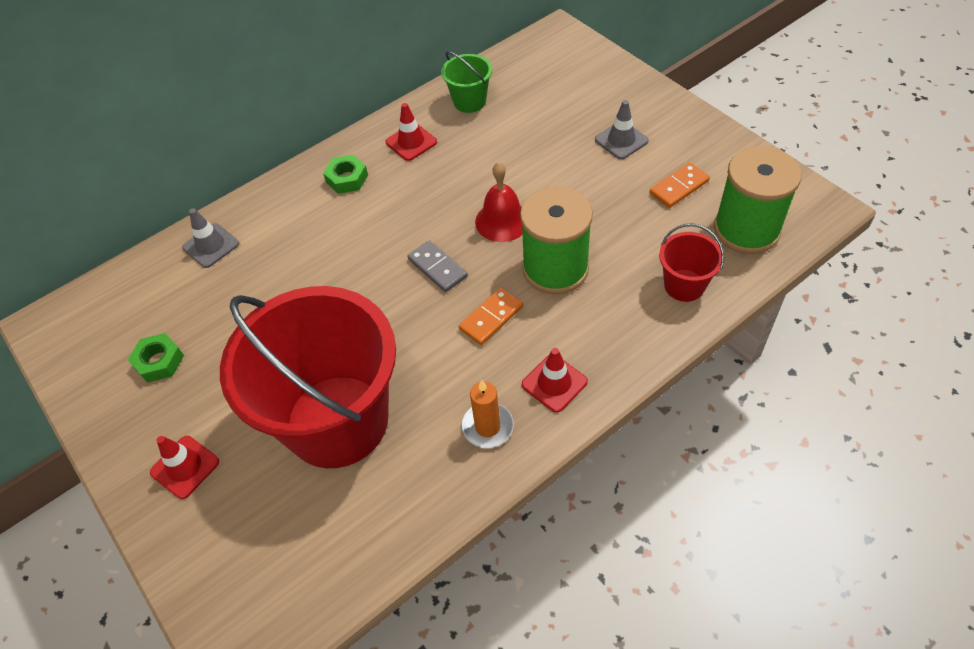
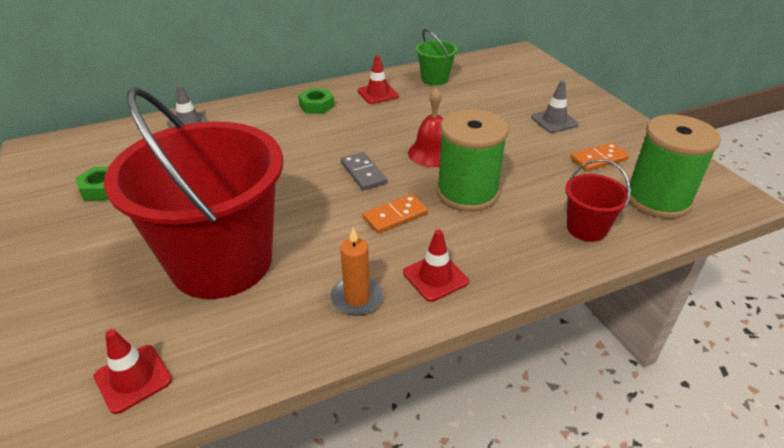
camera: 10 degrees right, 15 degrees down
red traffic cone [150,436,219,499] -> red traffic cone moved to [94,329,172,414]

